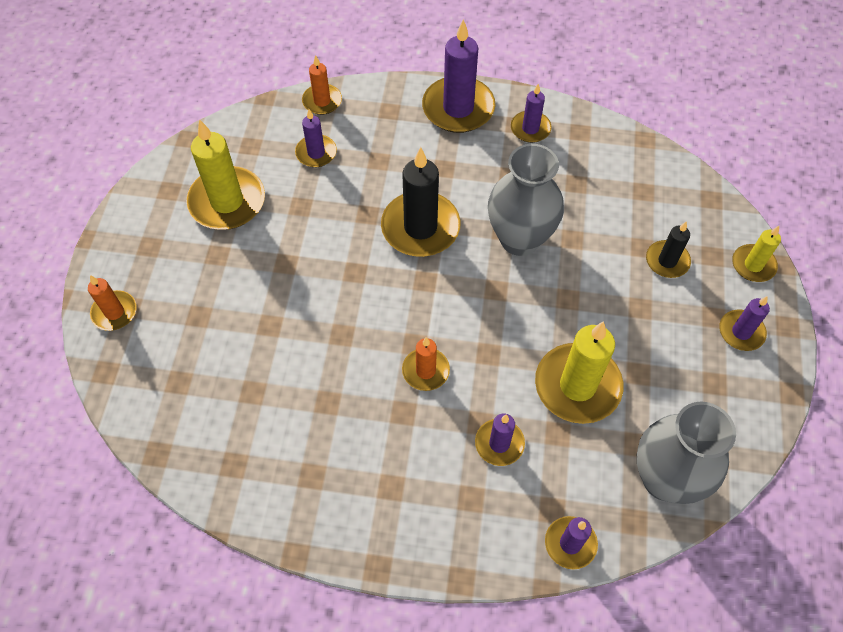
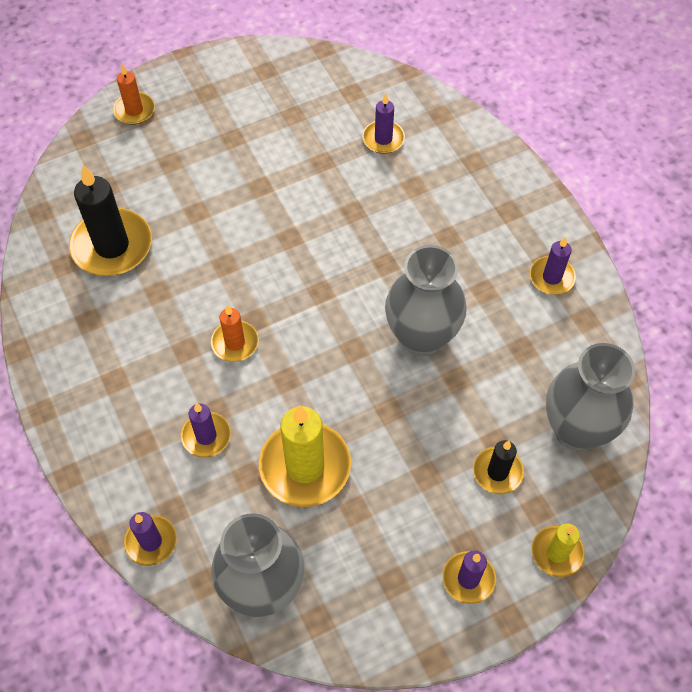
camera: 55 degrees right, 0 degrees up
yellow candle [186,119,265,230] -> none
orange candle [302,55,342,115] -> none
black candle [381,147,460,257] -> black candle moved to [69,165,152,276]
purple candle [422,19,495,133] -> none
none -> grey vase [546,343,635,450]

